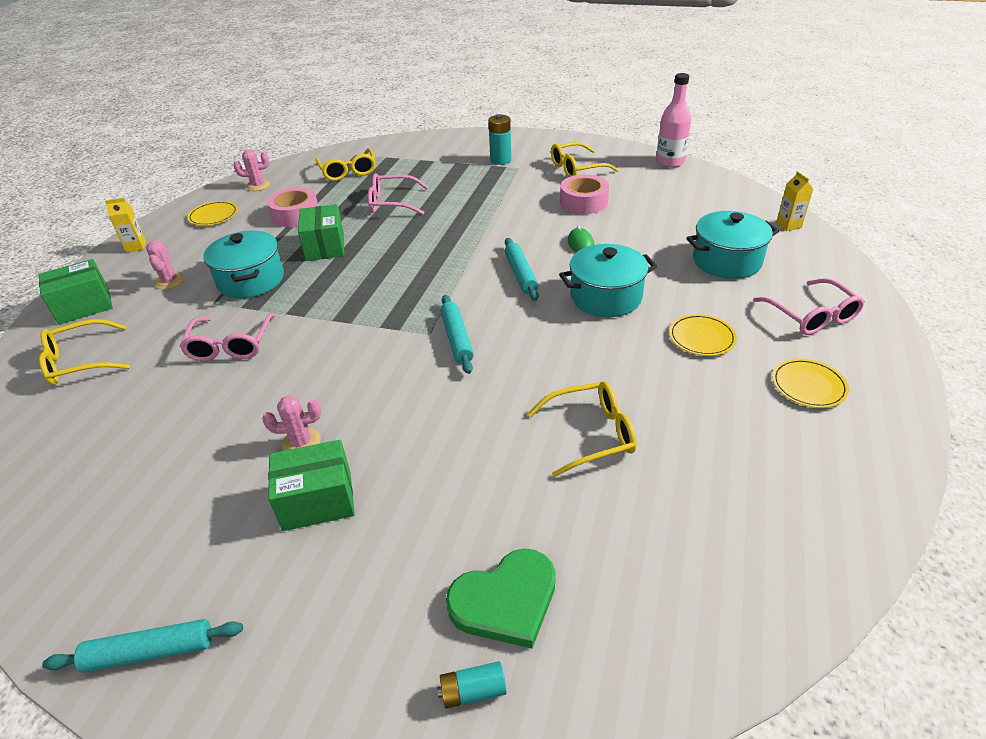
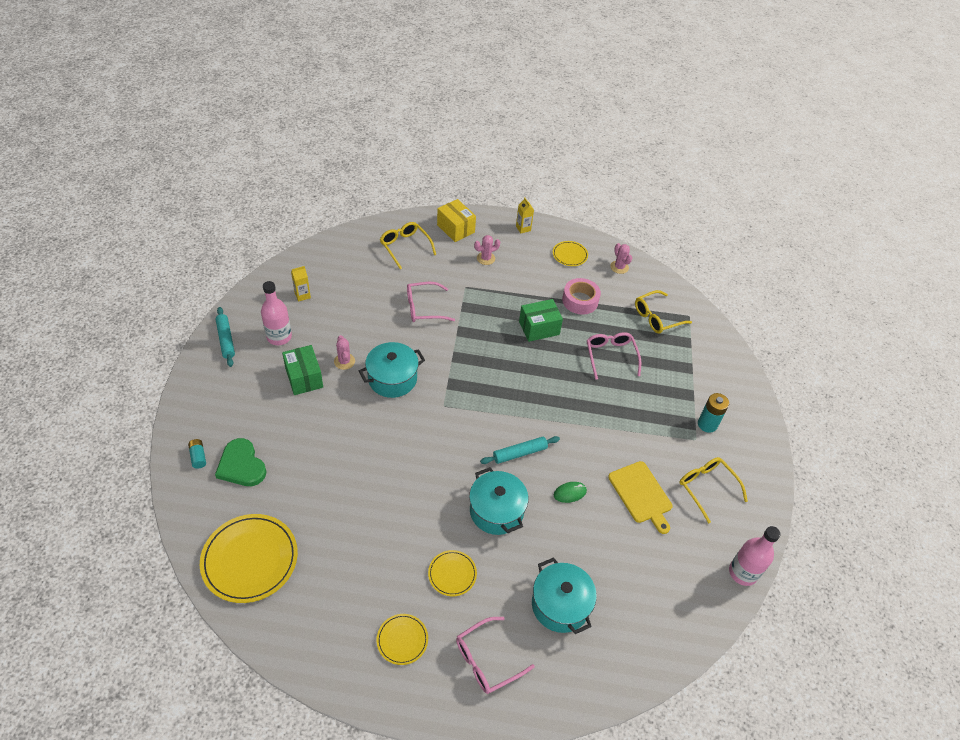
camera: 75 degrees right, 10 degrees up
green box [39,259,113,325] -> yellow box [437,199,476,242]
turquoise pot [203,231,284,298] -> turquoise pot moved to [359,342,425,398]
turquoise rolling pin [440,295,474,374] -> none
yellow glasses [528,381,637,477] -> none
pink tape [560,174,609,214] -> yellow cutting board [608,461,673,534]
yellow carton [776,171,813,231] -> yellow carton moved to [291,266,311,302]
none -> yellow plate [200,514,298,603]
none -> pink bottle [261,281,292,345]

